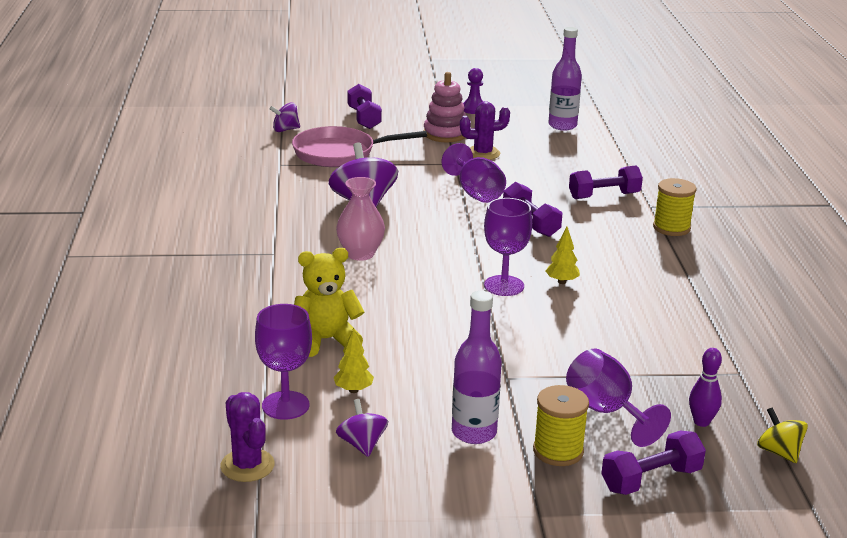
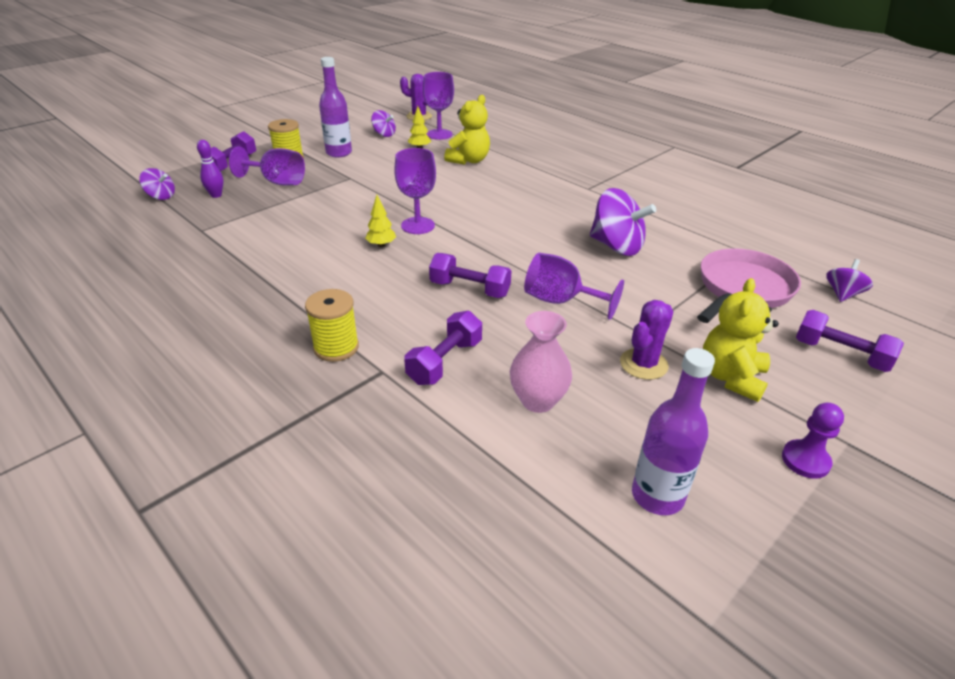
camera: 140 degrees right, 10 degrees up
pink vase [336,177,385,261] -> pink vase moved to [510,311,572,413]
pink stacking toy [424,72,466,142] -> yellow teddy bear [703,278,779,402]
yellow spinning top [757,407,808,463] -> purple spinning top [139,168,175,200]

